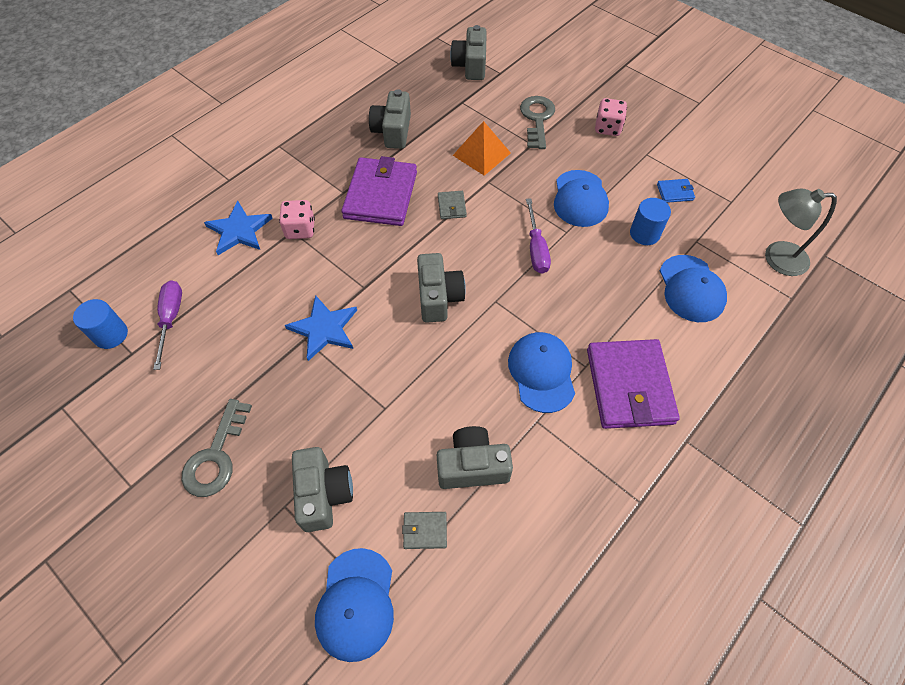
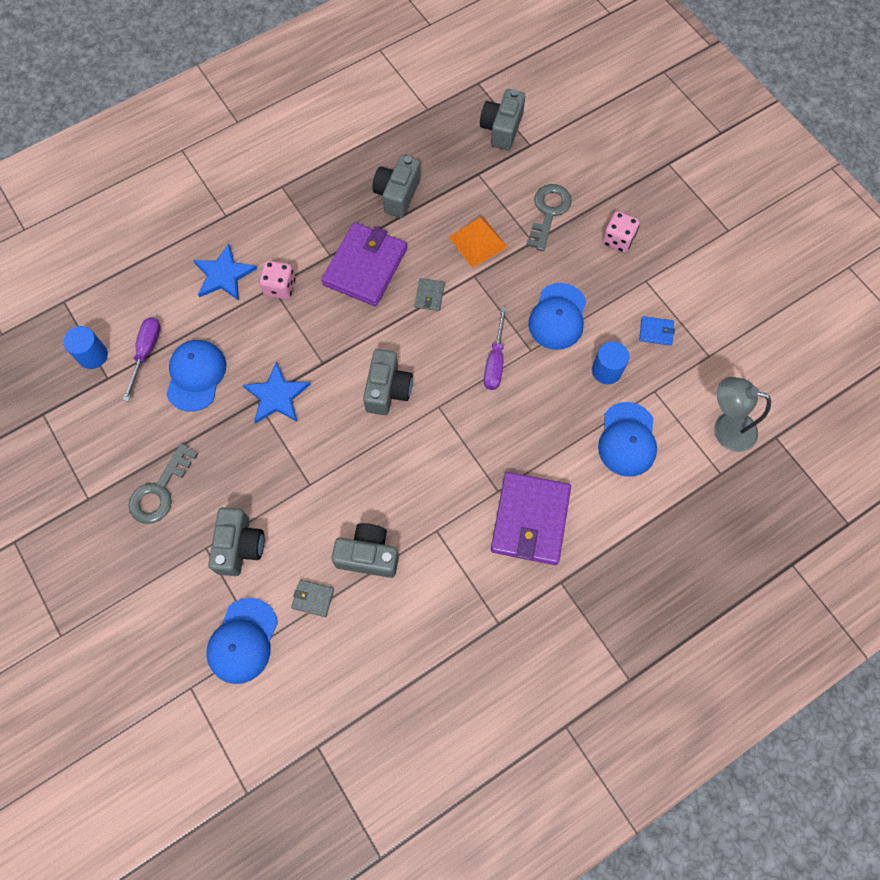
camera: 15 degrees right, 10 degrees up
blue cap [508,332,575,413] -> blue cap moved to [166,340,227,412]

